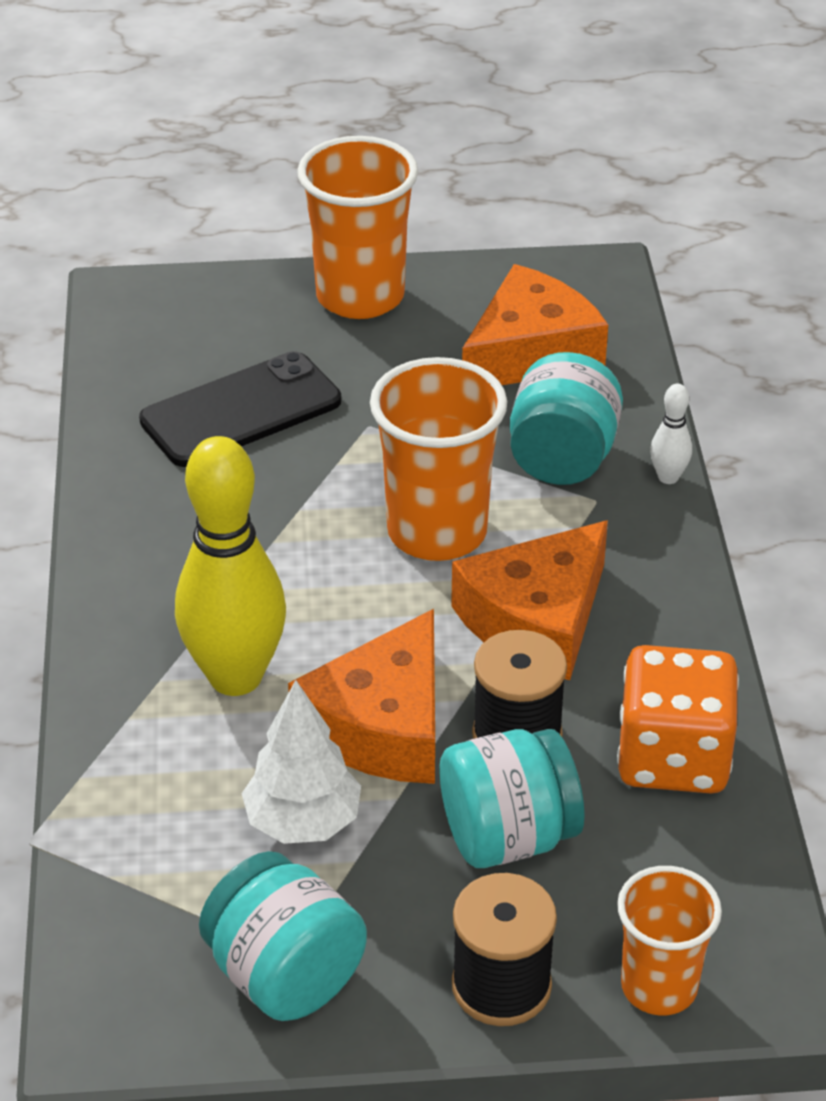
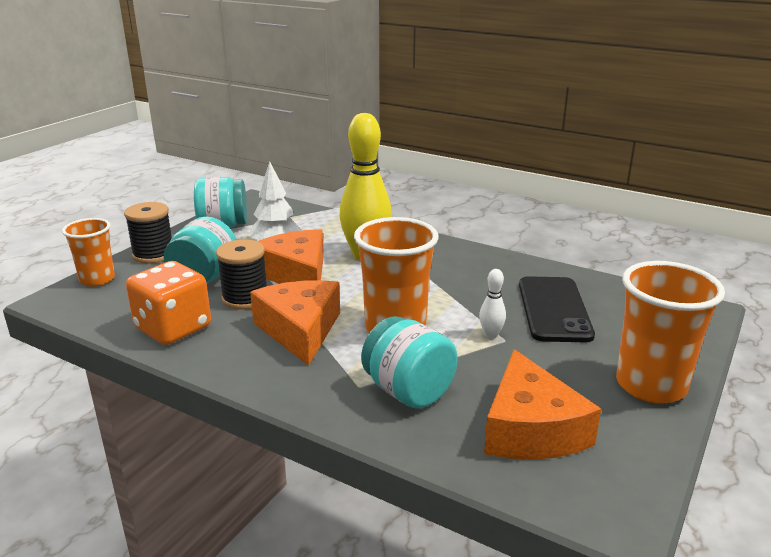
camera: 125 degrees right, 15 degrees down
white bowling pin [650,384,692,484] -> white bowling pin moved to [479,269,506,339]

